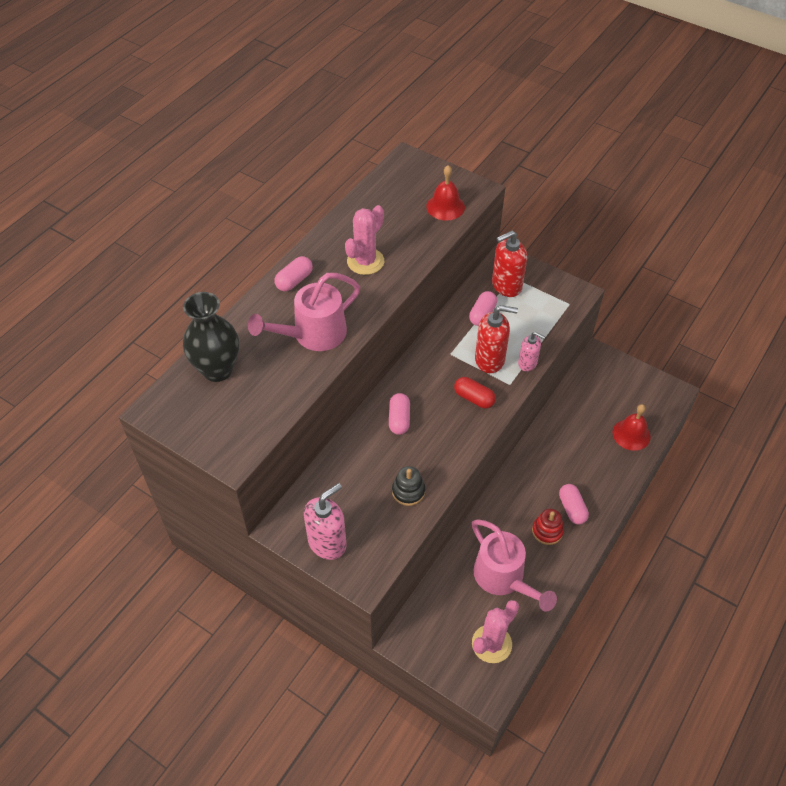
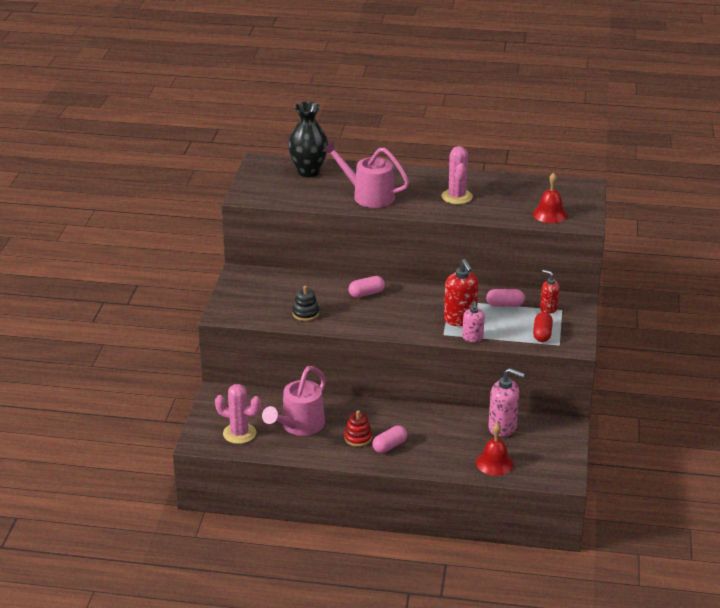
camera: 65 degrees right, 20 degrees down
pink capsule [275,256,313,291] -> none
pink soap dispenser [304,483,347,560] -> pink soap dispenser moved to [488,368,525,437]
pink cactus [345,205,384,275] -> pink cactus turned 75 degrees clockwise [442,146,473,204]
red capsule [454,377,496,408] -> red capsule moved to [533,312,553,342]
red soap dispenser [492,230,527,297] -> red soap dispenser [540,270,560,314], size x0.61

